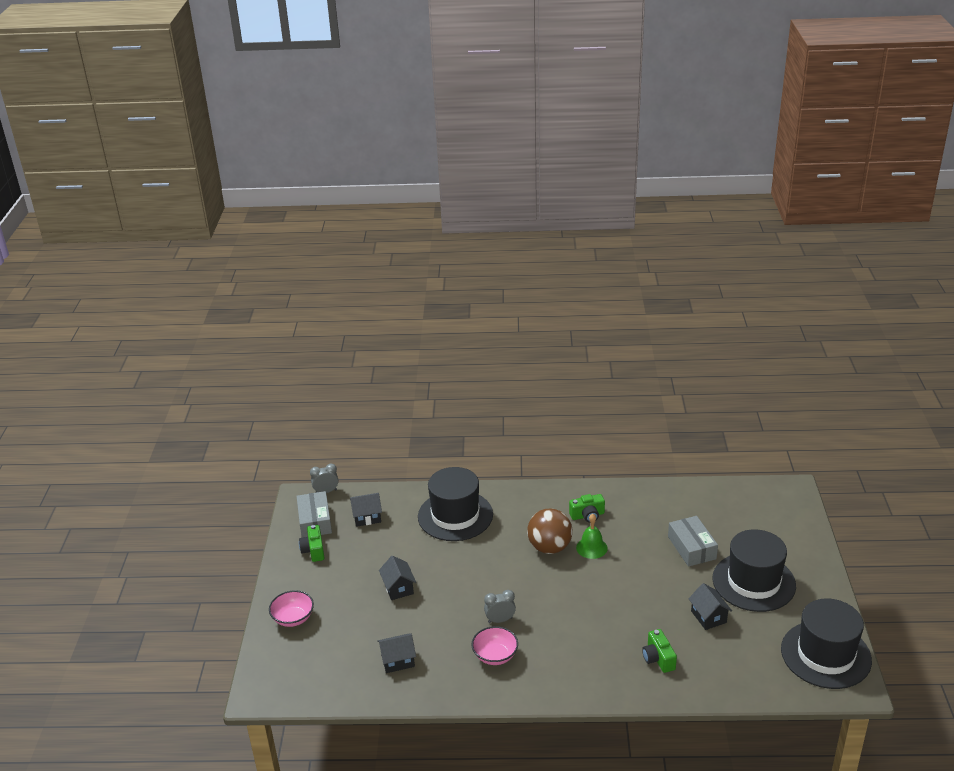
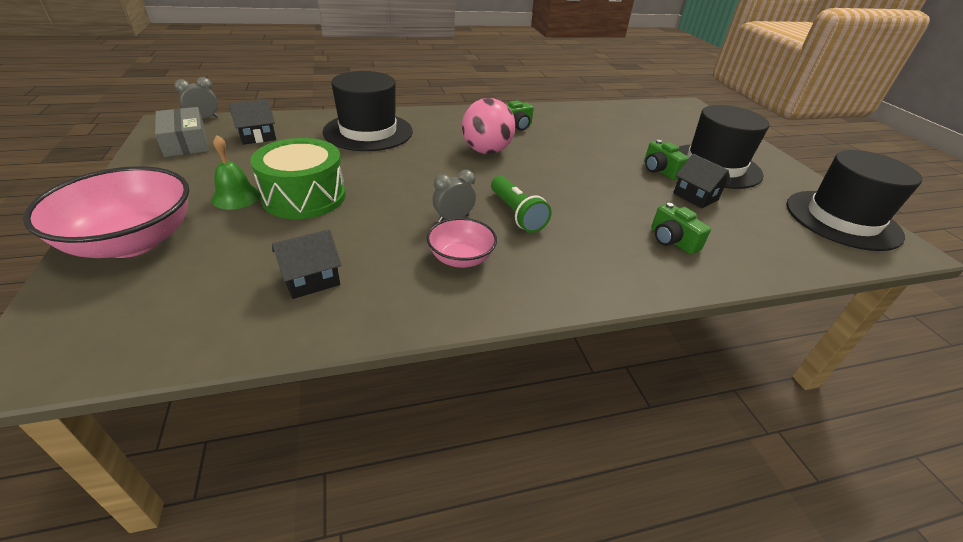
camera: 20 degrees left, 5 degrees up
pink bowl [269,590,314,627] -> pink bowl [23,166,189,258], size x1.84
green camera [299,525,325,562] -> green camera moved to [644,140,689,180]
black house [379,556,416,600] -> green drum [250,138,346,219]
brown ball [527,508,573,554] -> pink ball [462,98,515,154]
green bell [576,514,608,559] -> green bell moved to [211,135,260,210]
grey box [668,516,718,567] -> none
none -> green flashlight [491,176,551,233]

